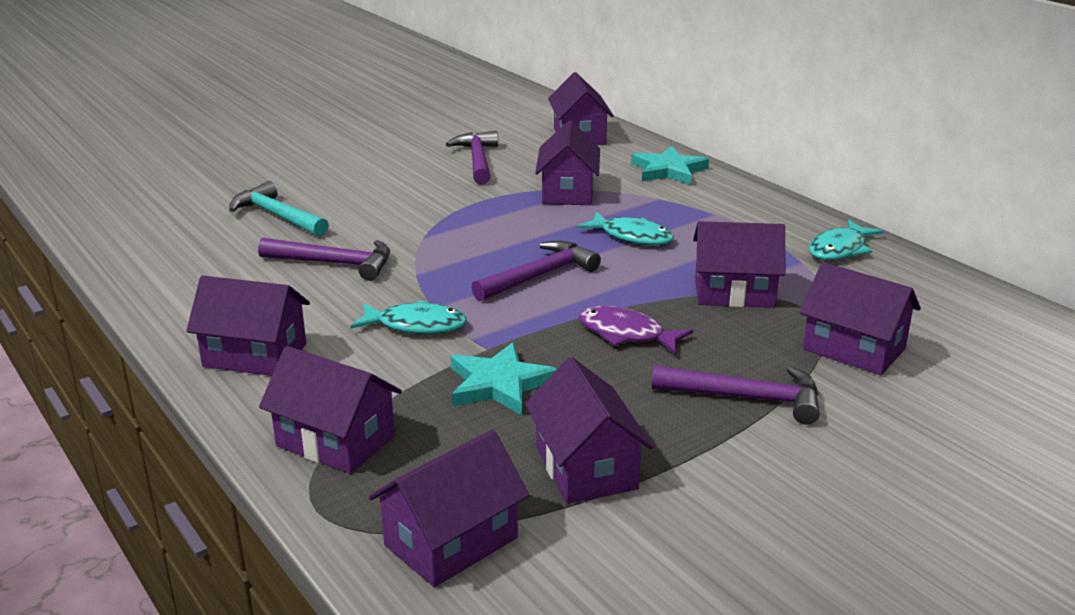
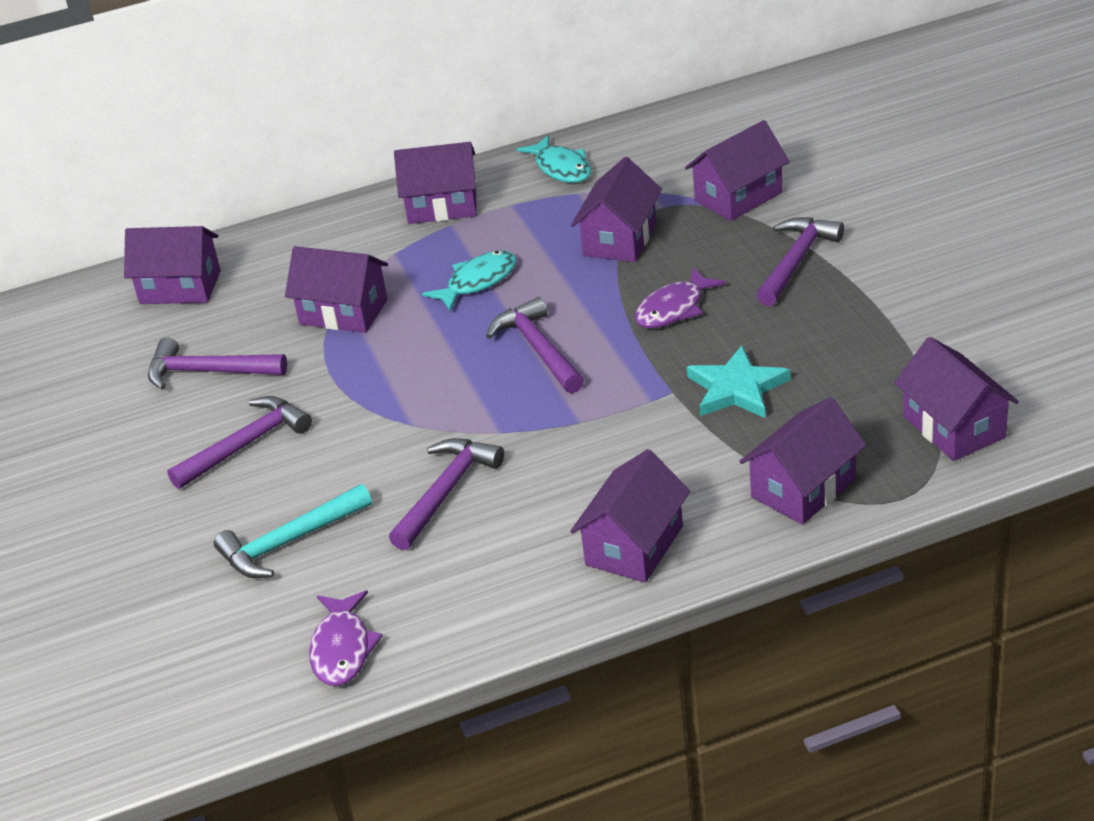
camera: 70 degrees left, 10 degrees up
turquoise fish [350,300,467,334] -> none
purple house [525,357,653,504] -> purple house moved to [394,142,477,224]
turquoise star [631,146,709,185] -> none
none -> purple hammer [167,396,312,489]
none -> purple fish [309,590,383,686]

